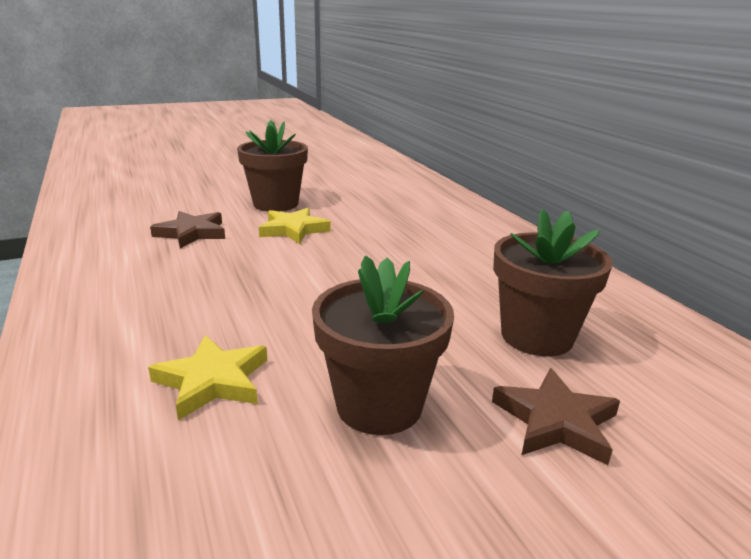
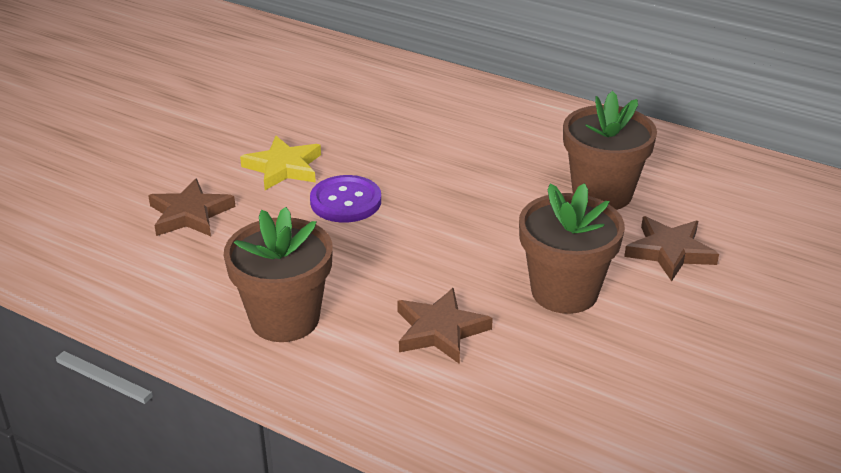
camera: 35 degrees left, 10 degrees up
yellow star [148,335,267,420] -> brown star [397,288,493,364]
brown flower pot [237,120,308,211] -> brown flower pot moved to [224,207,333,342]
none -> purple button [310,175,381,223]

